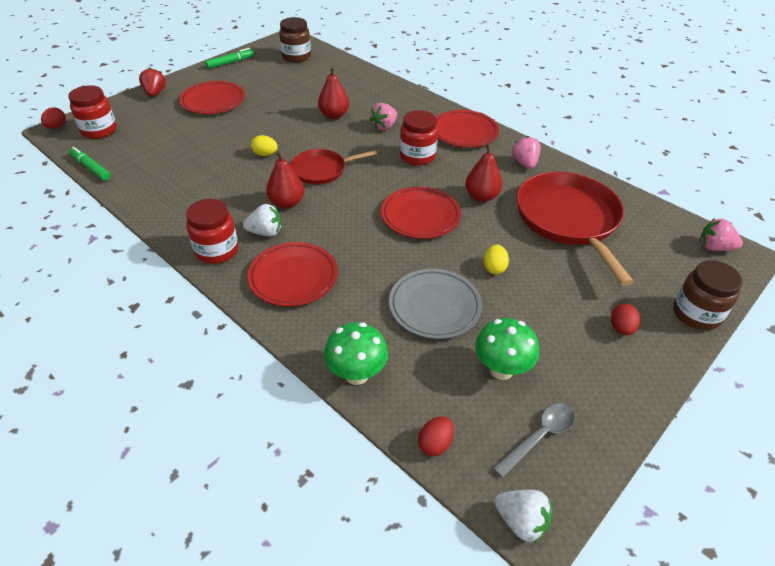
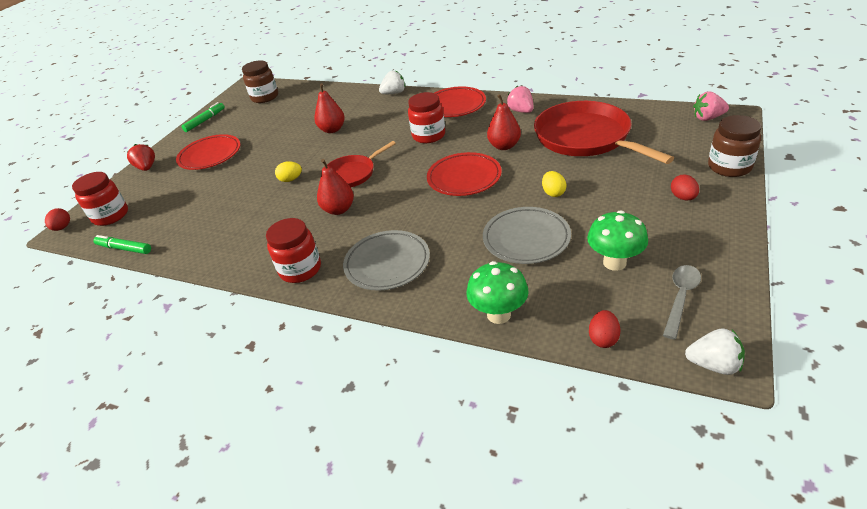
camera: 15 degrees left, 5 degrees down
white strawberry [243,204,281,237] -> white strawberry moved to [379,70,405,94]
red plate [247,242,338,306] -> grey plate [343,230,430,291]
pink strawberry [369,103,397,131] -> none

